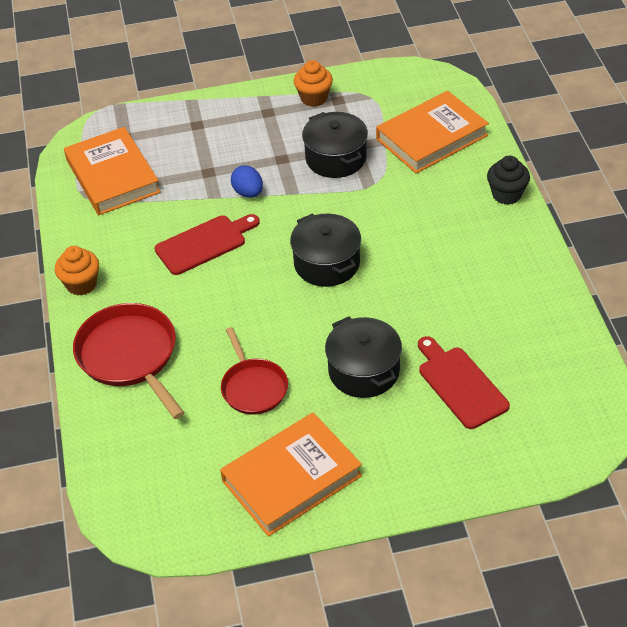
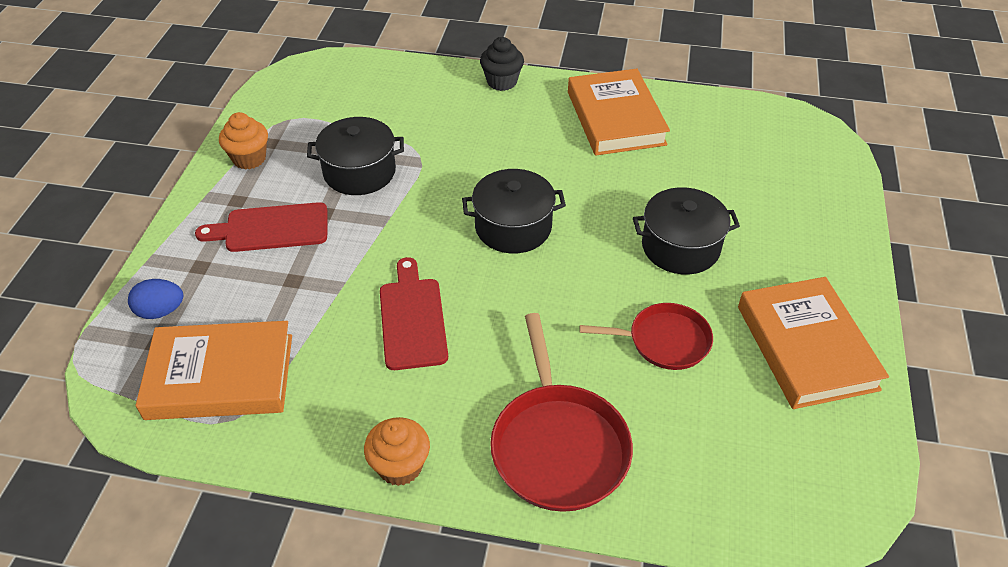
camera: 70 degrees left, 0 degrees up
red pan [73,303,184,419] -> red pan turned 90 degrees counterclockwise [490,313,633,512]
blue egg [231,166,263,198] -> blue egg moved to [128,279,183,319]
orange book [376,91,489,174] -> orange book moved to [568,69,670,156]
red cutting board [418,336,510,429] -> red cutting board moved to [195,202,327,252]

